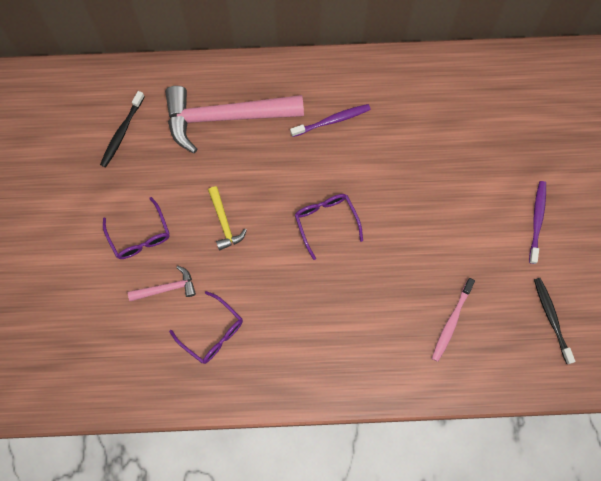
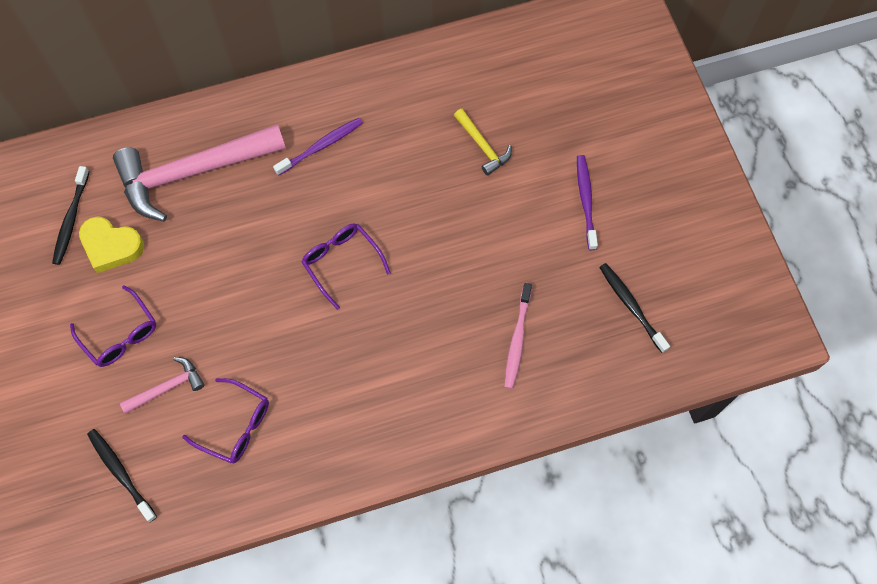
camera: 15 degrees left, 5 degrees down
yellow hammer [208,186,247,251] -> yellow hammer moved to [454,109,512,176]
none -> yellow heart [79,217,144,273]
none -> black toothbrush [87,429,157,522]

